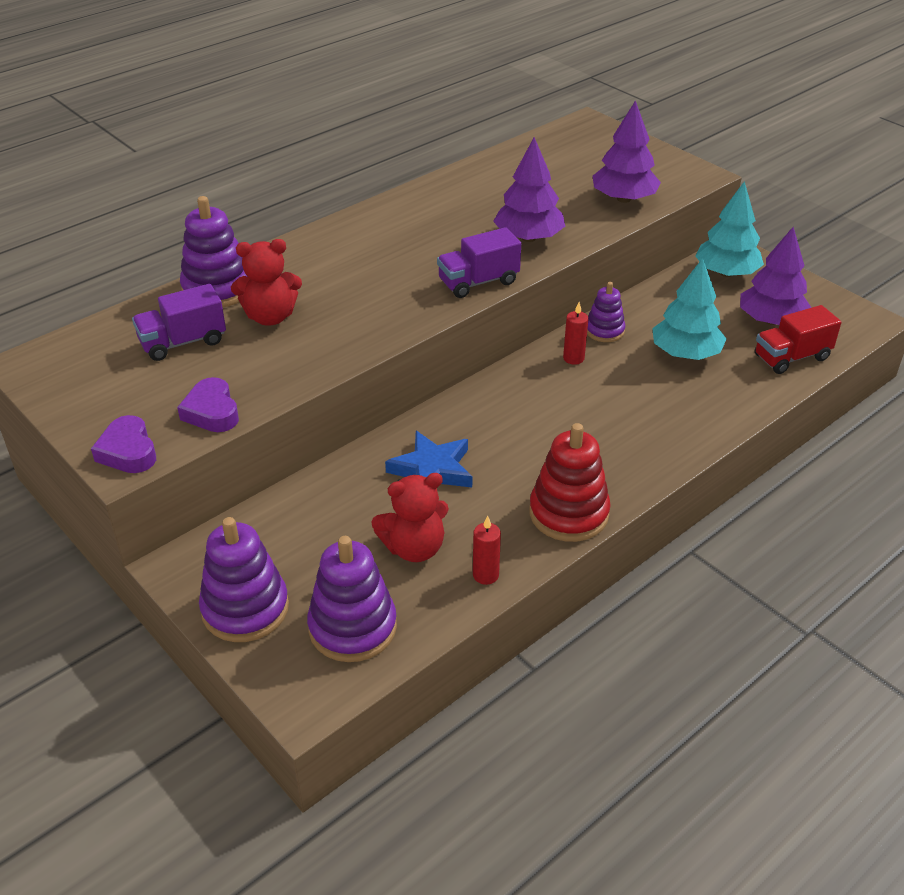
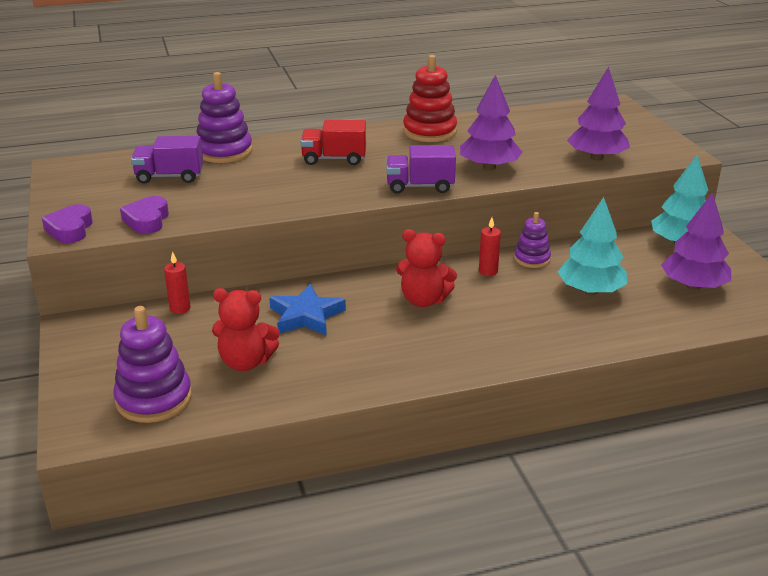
camera: 25 degrees right, 10 degrees down
purple stacking toy [199,517,289,642] -> none
red teddy bear [231,239,302,326] -> red teddy bear moved to [396,229,457,307]
red candle [473,516,501,585] -> red candle moved to [164,251,191,314]
red stacking toy [529,423,611,542] -> red stacking toy moved to [403,55,457,142]
red truck [755,305,842,374] -> red truck moved to [300,120,366,165]

